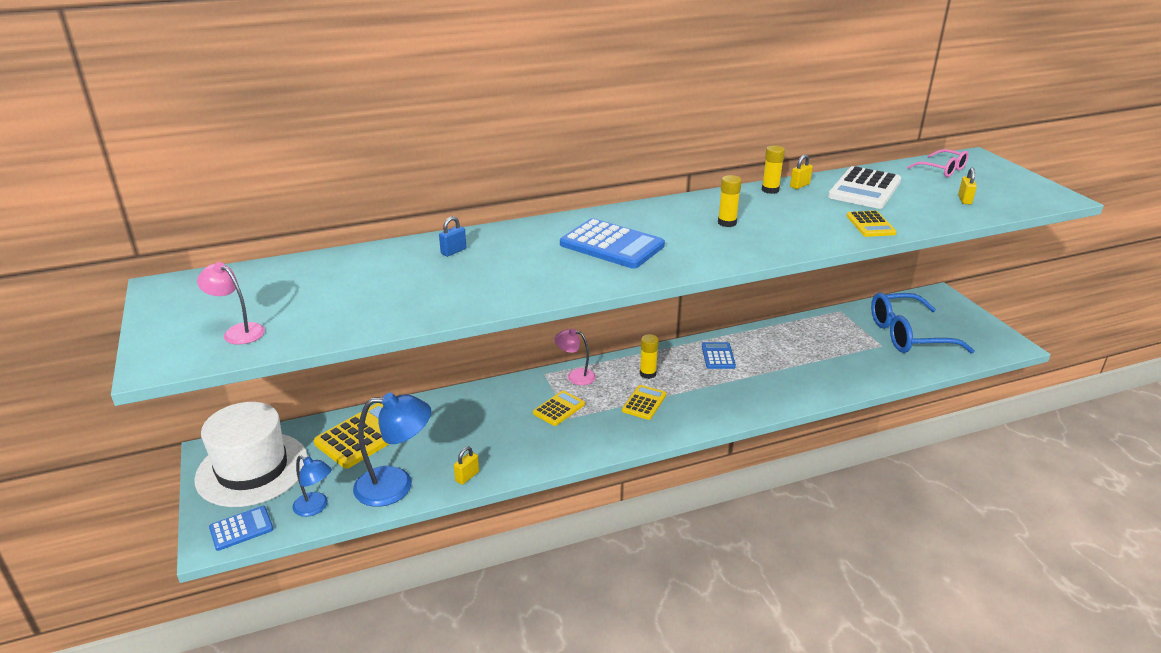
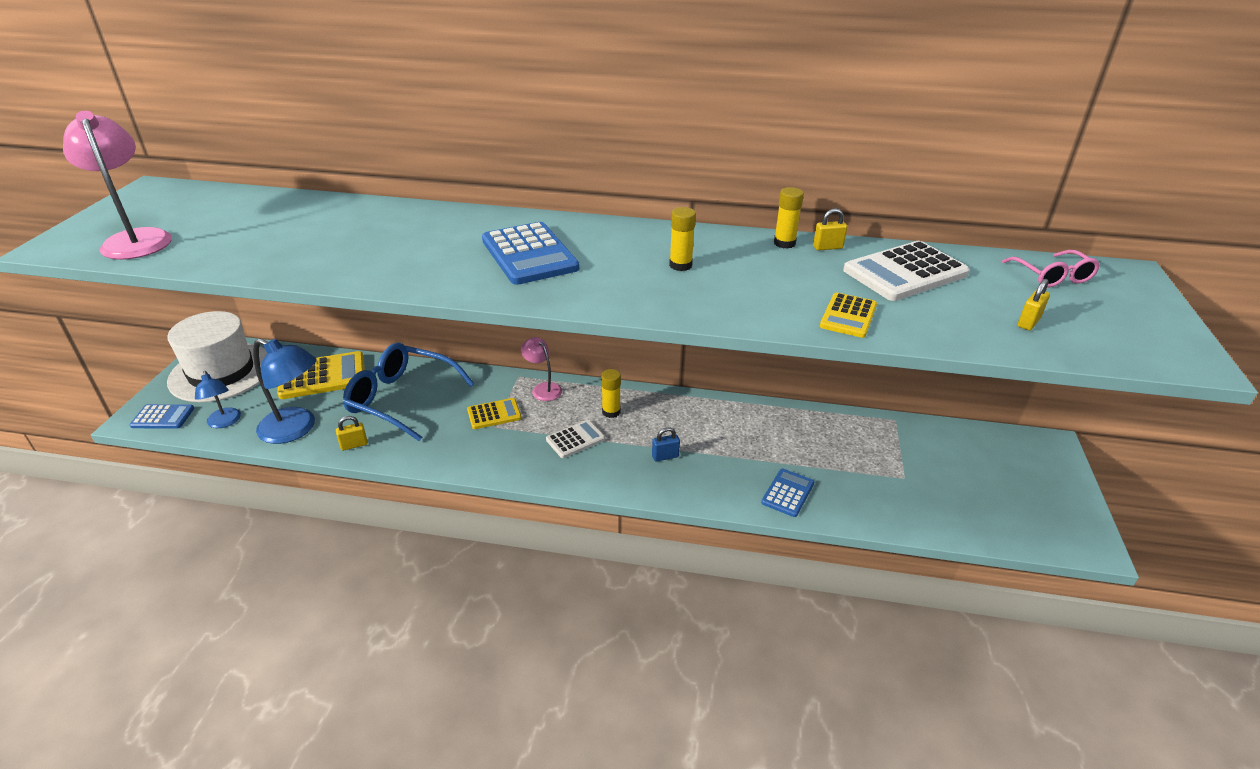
camera: 30 degrees right, 5 degrees up
pink lamp [197,262,265,345] -> pink lamp [63,111,172,260], size x1.73
blue padlock [439,216,466,257] -> blue padlock moved to [652,427,680,461]
yellow calculator [622,385,666,420] -> white calculator [546,420,605,458]
blue calculator [702,342,736,369] -> blue calculator moved to [761,469,814,517]
blue glasses [871,292,975,354] -> blue glasses moved to [343,343,474,441]

